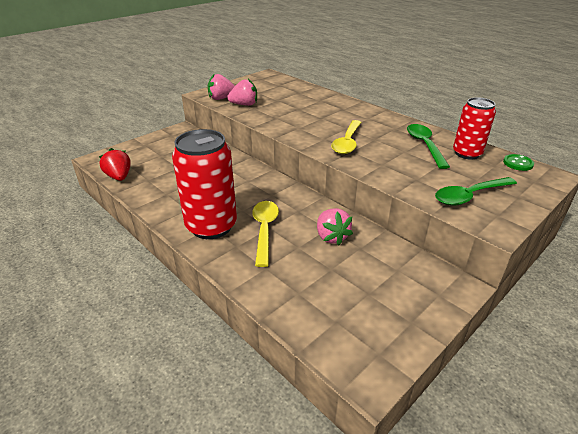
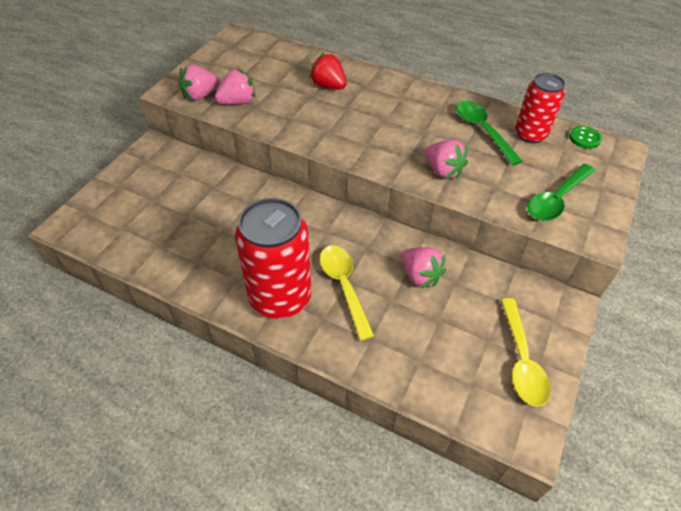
camera: 20 degrees left, 15 degrees up
red strawberry [99,148,131,181] -> red strawberry moved to [309,53,347,90]
yellow spoon [331,120,362,154] -> yellow spoon moved to [501,298,551,407]
none -> pink strawberry [425,140,468,179]

